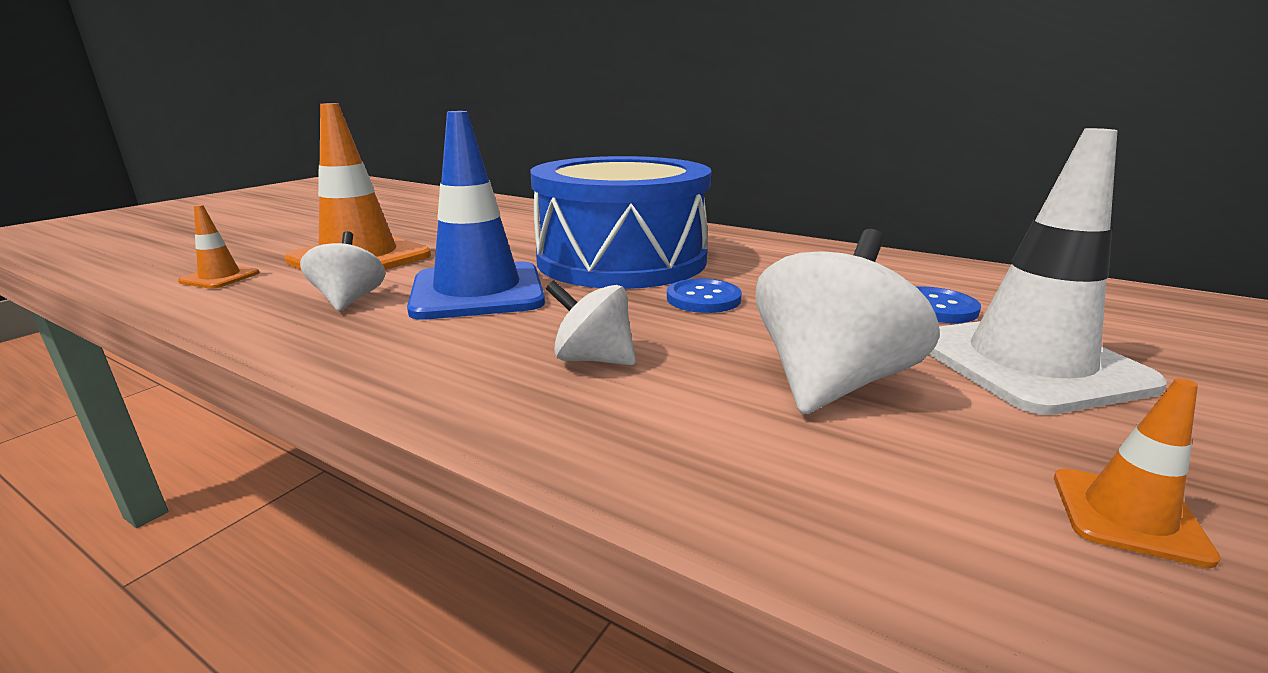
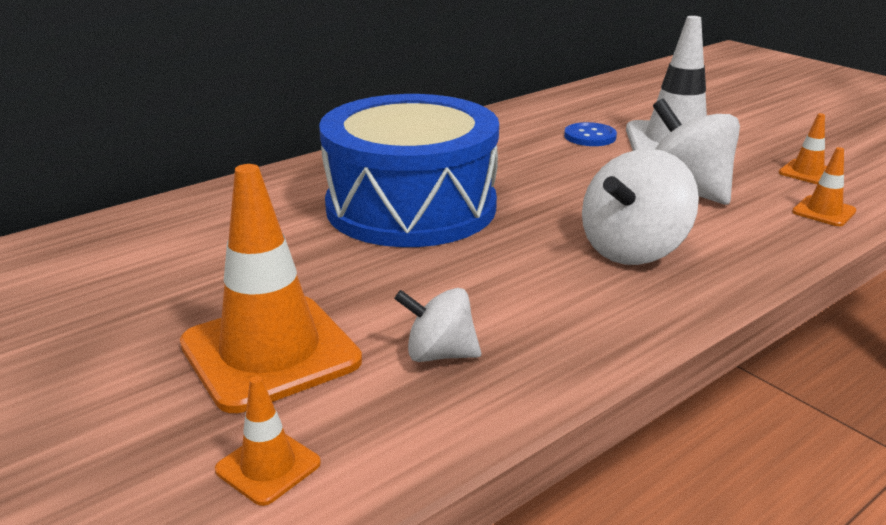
camera: 70 degrees left, 5 degrees up
blue traffic cone [407,111,545,320] -> none
white spinning top [546,280,636,365] -> white spinning top [582,149,699,265], size x1.69
blue button [667,279,742,313] -> none
none -> orange traffic cone [792,147,857,226]

